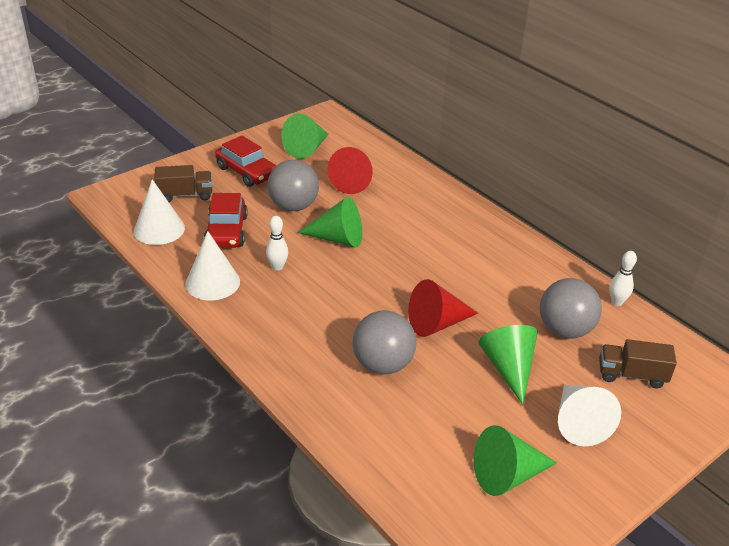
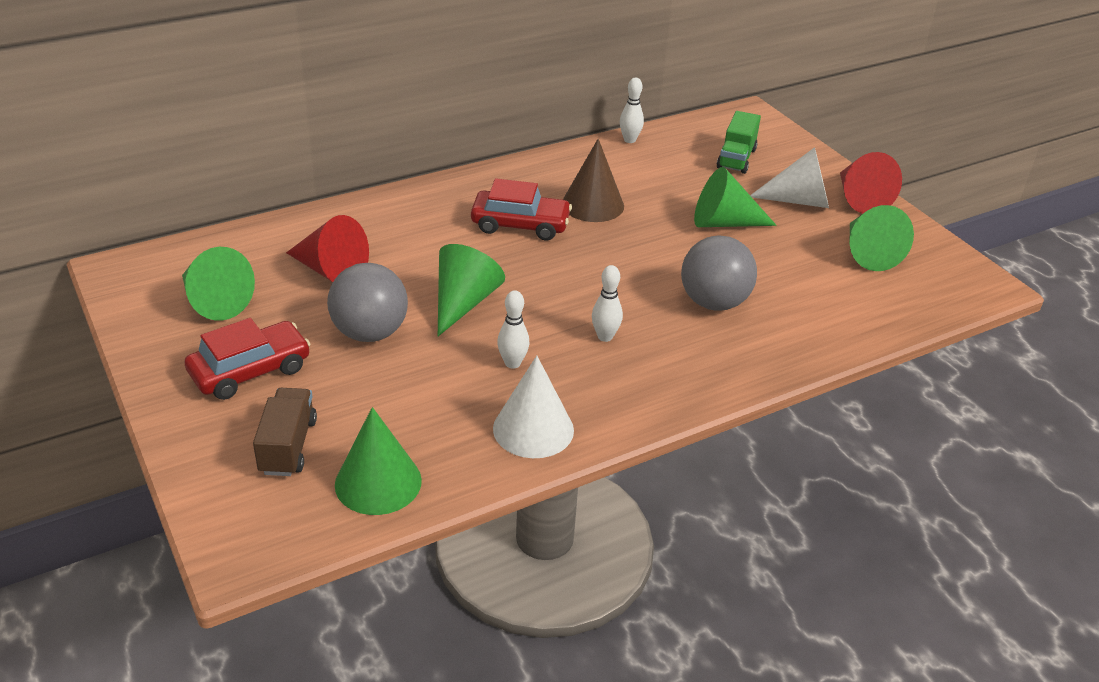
camera: 80 degrees left, 0 degrees up
white cone [134,179,185,245] -> green cone [335,407,422,515]
red car [204,193,248,248] -> red car moved to [471,178,572,241]
red cone [408,279,478,337] -> red cone moved to [840,152,902,214]
grey ball [540,278,602,338] -> none
brown truck [599,339,677,388] -> green truck [717,111,761,174]
none -> brown cone [563,139,624,222]
none -> white bowling pin [592,265,623,342]

